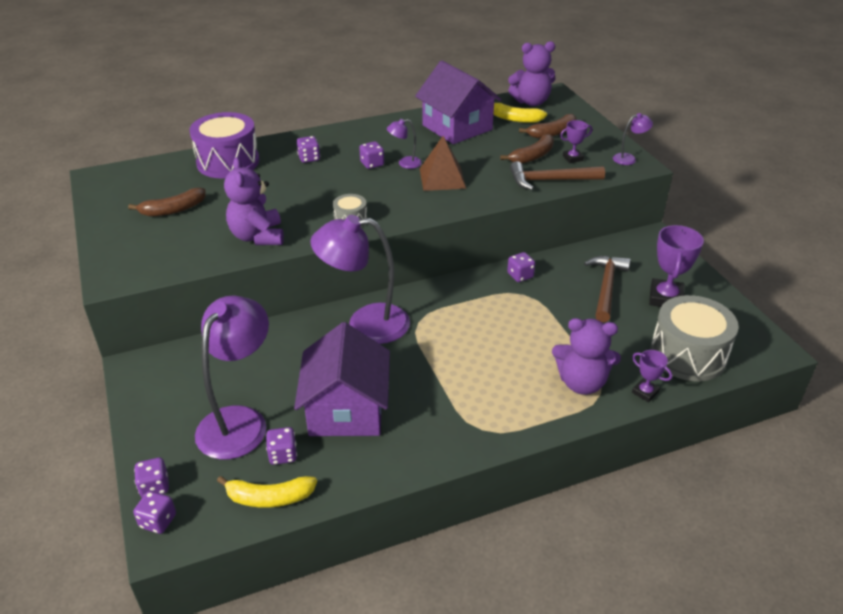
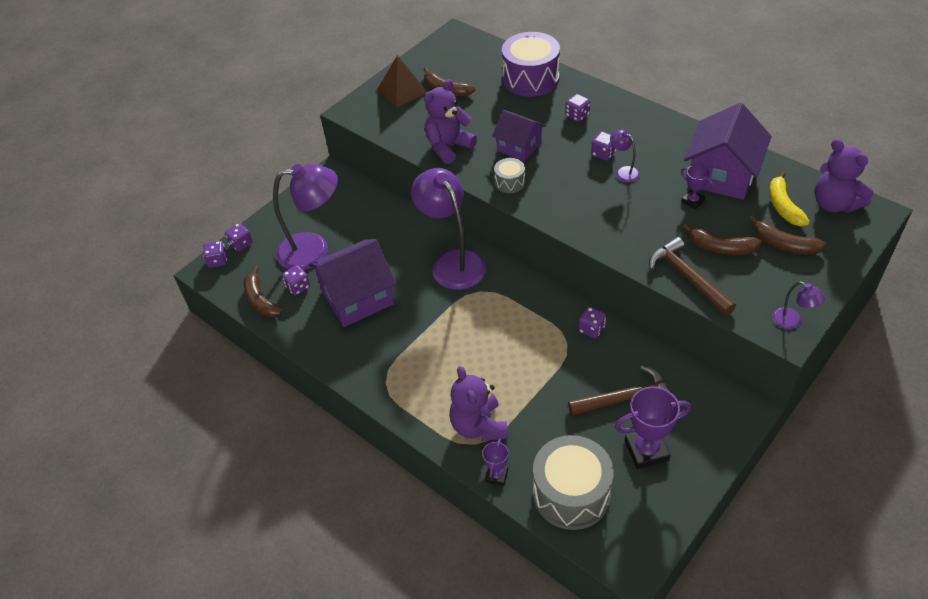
camera: 65 degrees right, 10 degrees up
yellow banana [217,476,317,508] -> brown banana [244,266,281,317]
brown pyramid [420,136,466,191] -> brown pyramid moved to [377,55,427,108]
purple trophy [560,120,592,163] -> purple trophy moved to [681,164,714,209]
none -> purple house [492,110,546,161]

